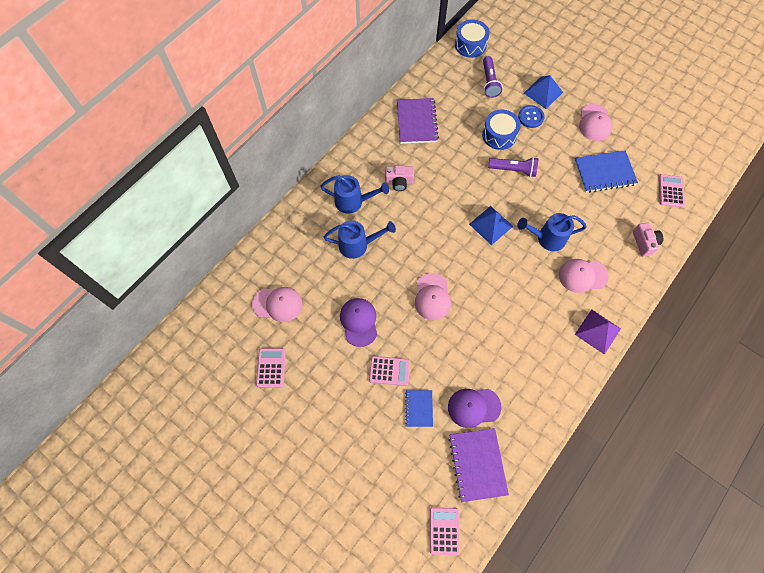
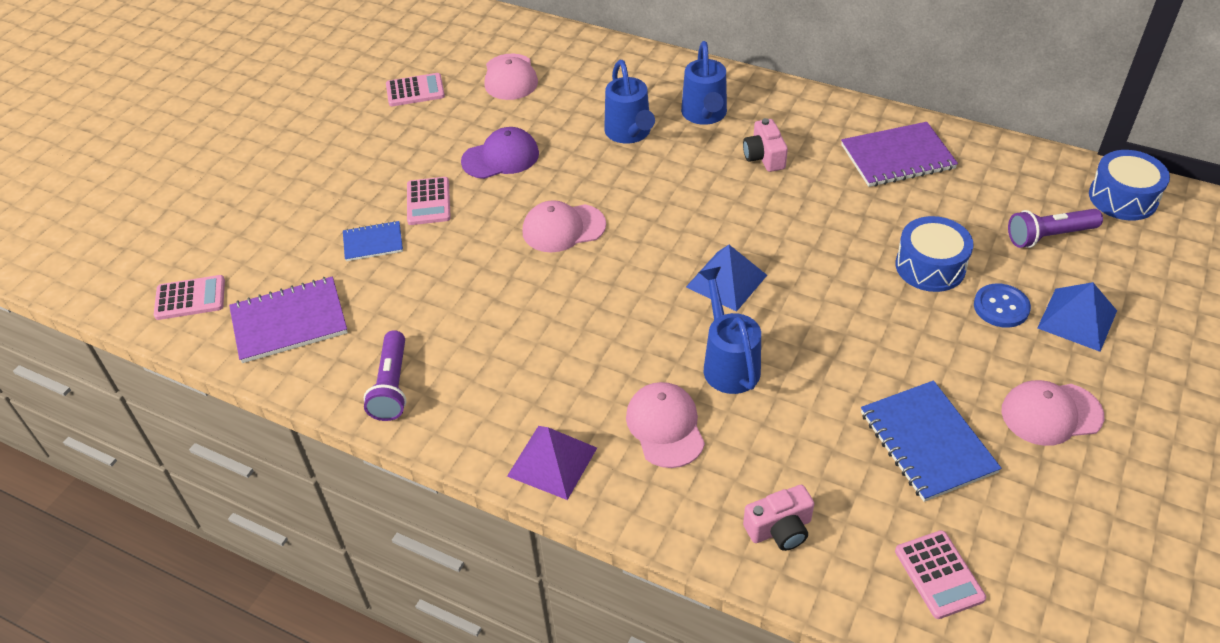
camera: 80 degrees right, 20 degrees down
purple cap [448,389,501,428] -> none
purple flashlight [488,157,538,177] -> purple flashlight moved to [363,330,406,421]
pink calculator [658,174,685,208] -> pink calculator turned 75 degrees clockwise [895,530,986,619]

